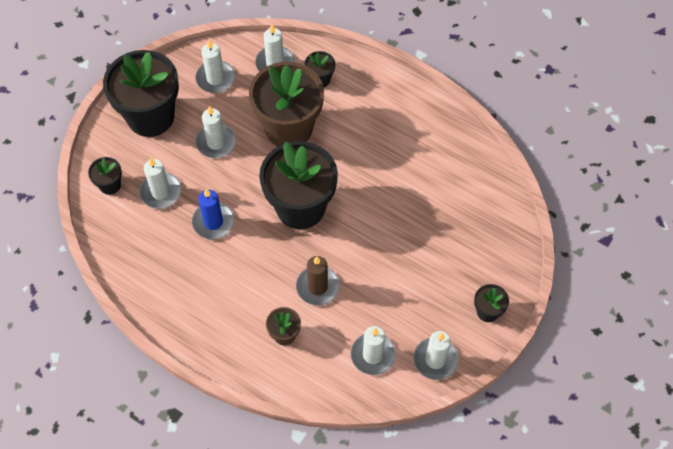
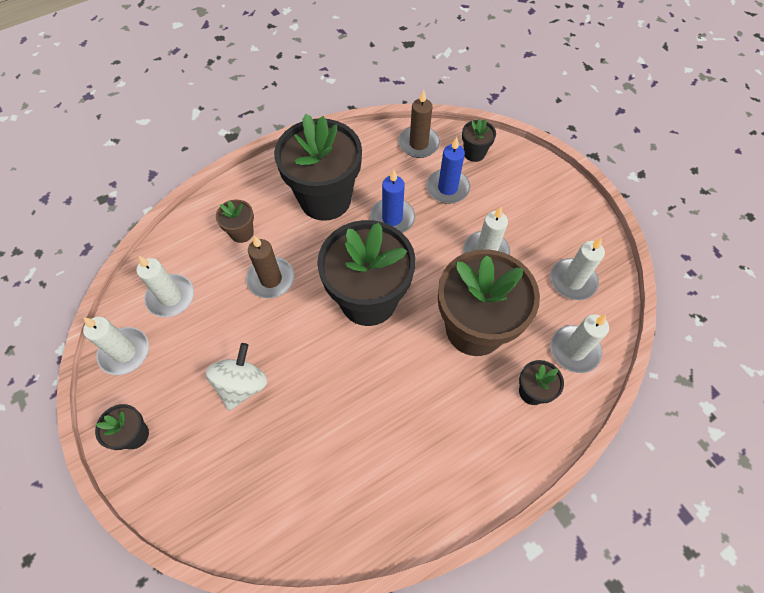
camera: 115 degrees right, 0 degrees up
black flower pot [103,50,179,137] -> black flower pot moved to [274,114,362,221]
white candle [139,157,181,209] -> blue candle [426,137,470,204]
none -> white spinning top [206,343,267,411]
none -> brown candle [398,90,440,158]

